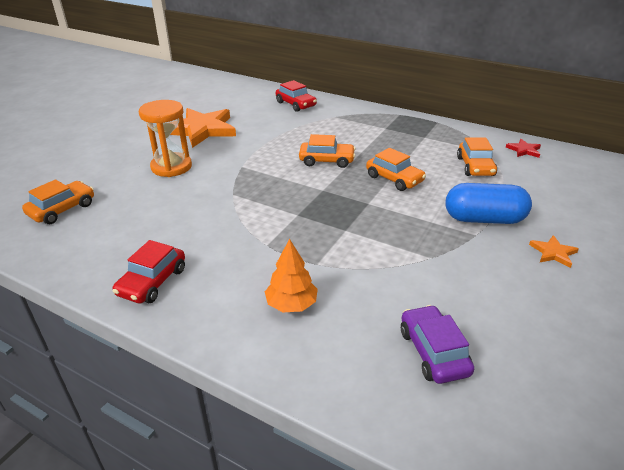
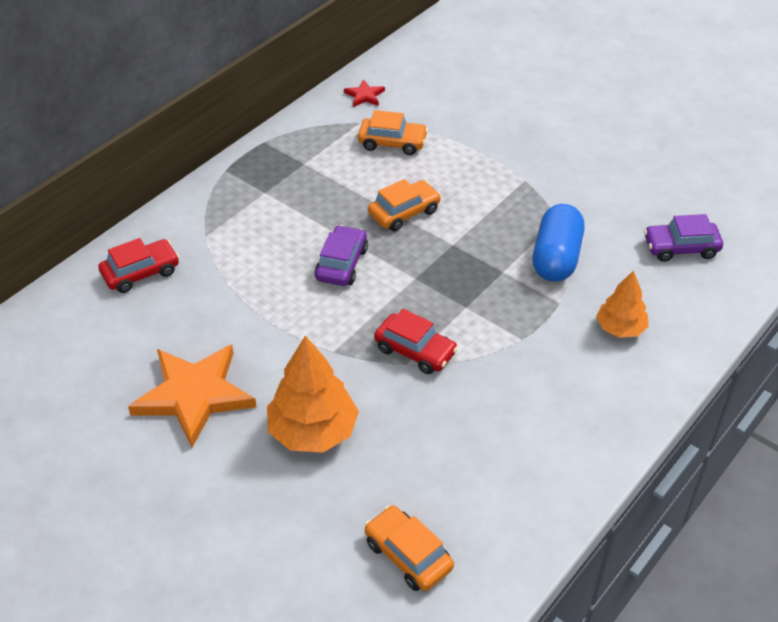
camera: 80 degrees left, 10 degrees up
red car [113,240,185,303] -> red car moved to [374,309,458,374]
orange hourglass [139,100,192,177] -> orange tree [267,335,359,452]
orange car [299,134,356,168] -> purple car [314,225,368,286]
blue capsule [445,183,532,224] -> blue capsule moved to [532,204,585,282]
orange star [529,235,579,268] -> none

